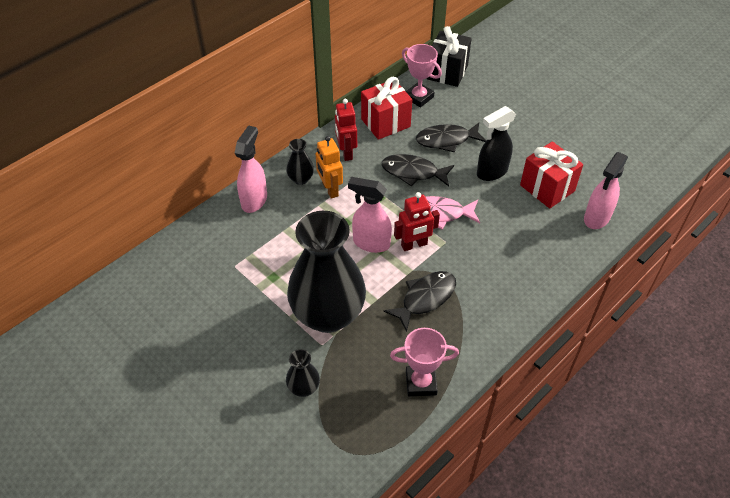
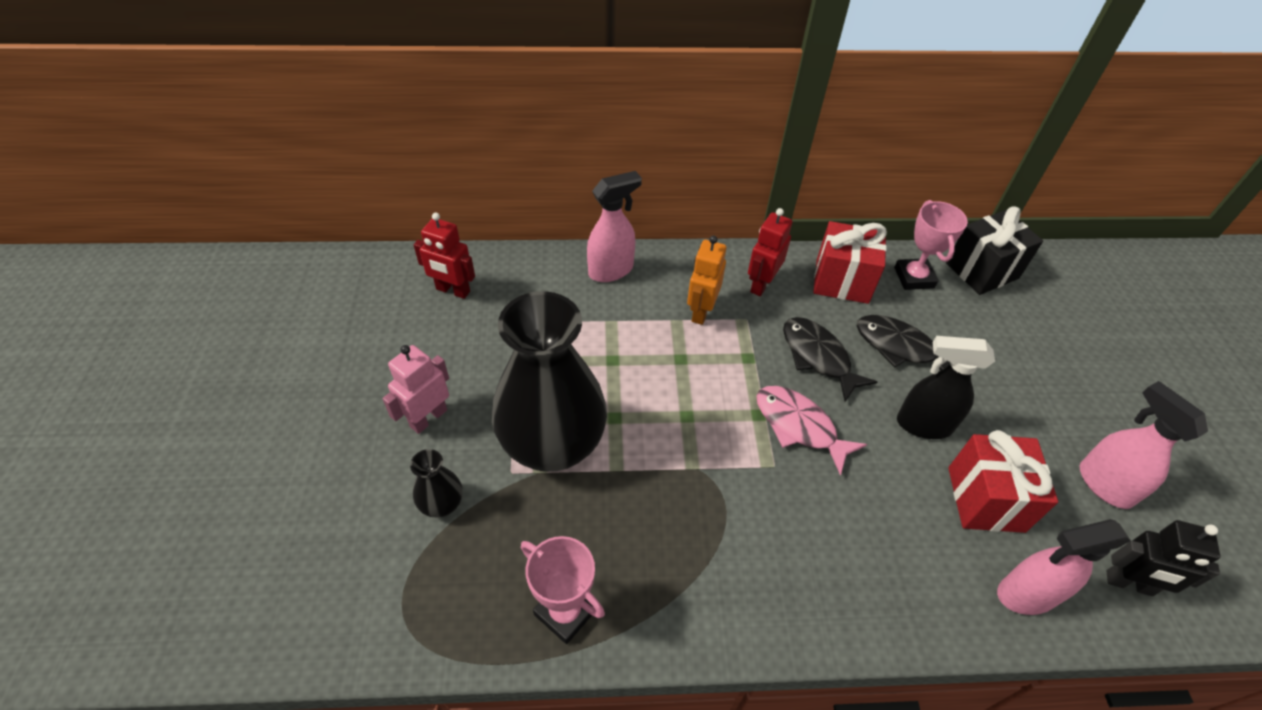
camera: 40 degrees right, 0 degrees up
black vase [286,139,314,185] -> none
pink spray bottle [348,177,392,253] -> pink spray bottle moved to [1080,381,1208,509]
black fish [383,271,456,332] -> none
red robot [394,192,440,251] -> red robot moved to [414,212,475,299]
none -> pink robot [382,345,449,434]
none -> black robot [1106,520,1220,596]

